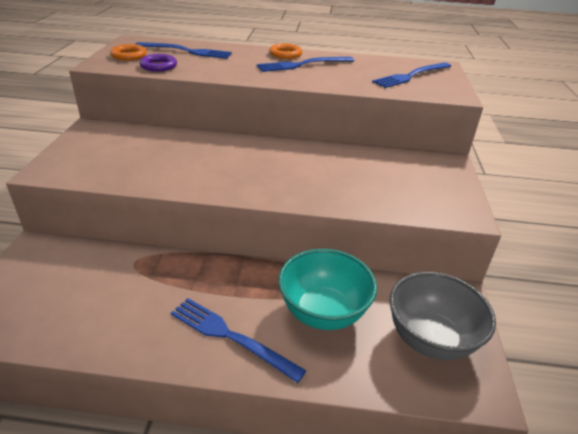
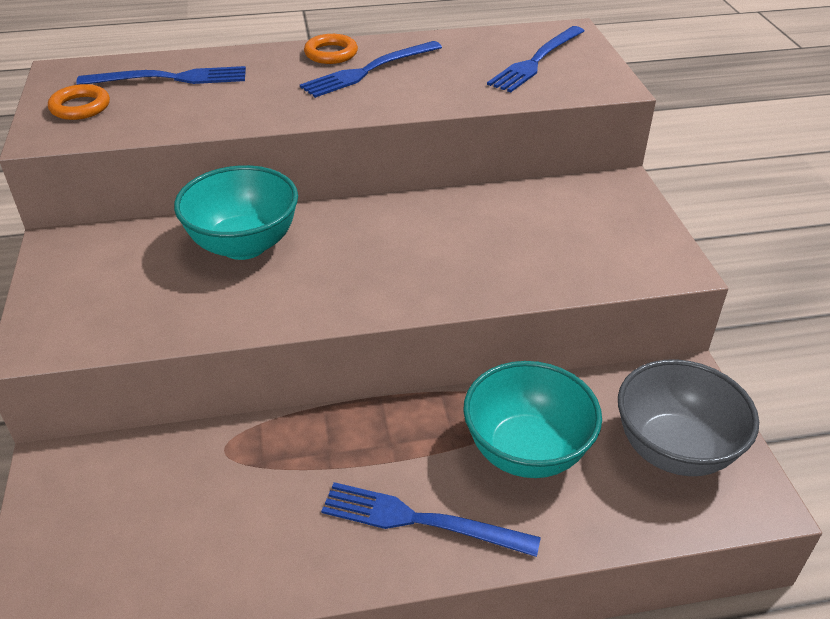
camera: 15 degrees left, 5 degrees up
purple ring [140,54,177,72] -> none
none -> turquoise bowl [174,165,298,260]

